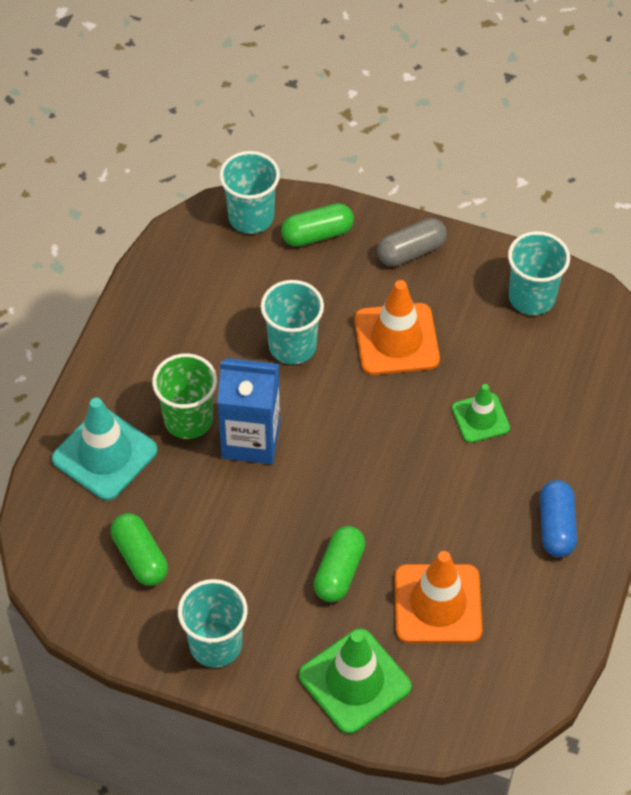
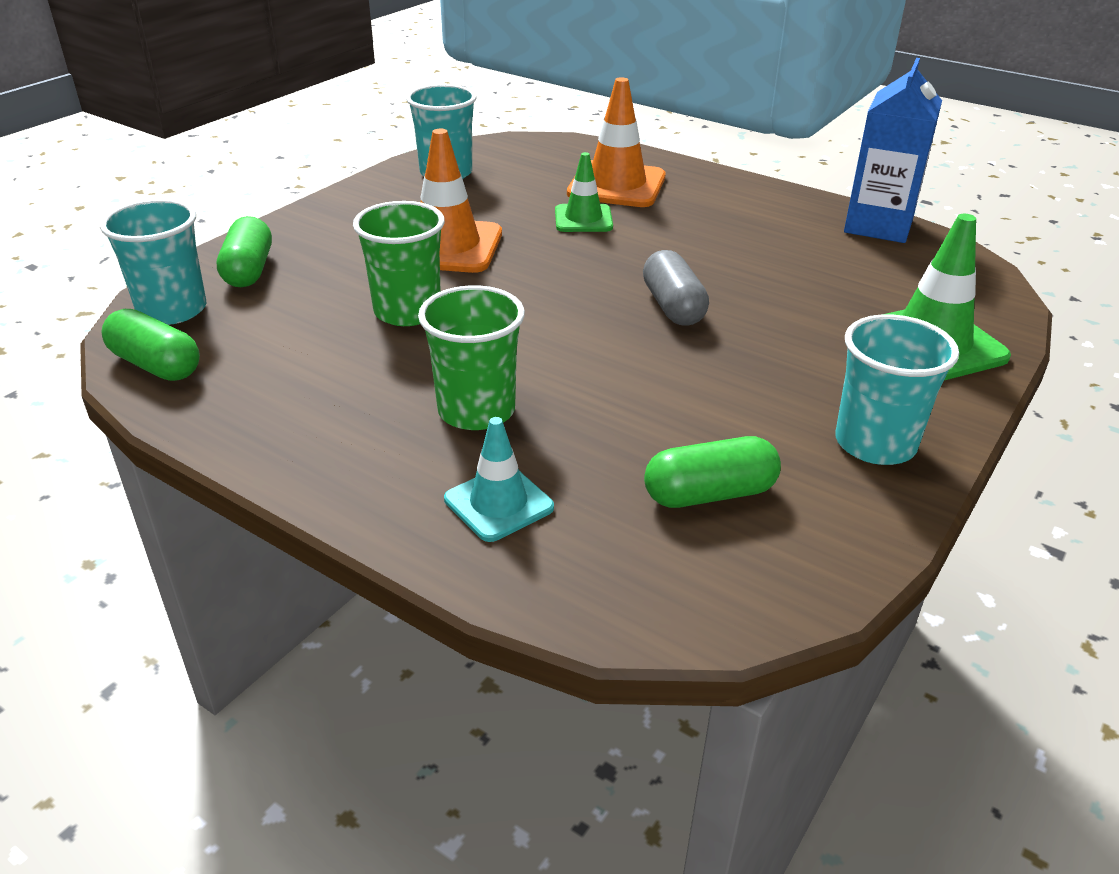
camera: 75 degrees left, 20 degrees down
turquoise traffic cone [52,398,158,501] -> turquoise traffic cone [444,417,554,542], size x0.60
blue carton [217,358,280,464] -> blue carton moved to [844,58,942,243]
turquoise cup [261,280,324,365] -> green cup [353,201,445,326]
green capsule [314,526,365,602] -> green capsule moved to [101,309,200,381]
grey capsule [377,218,447,267] -> grey capsule moved to [643,250,709,326]
orange traffic cone [395,551,482,643] -> orange traffic cone moved to [567,77,666,207]
blue capsule [540,480,577,557] -> none

